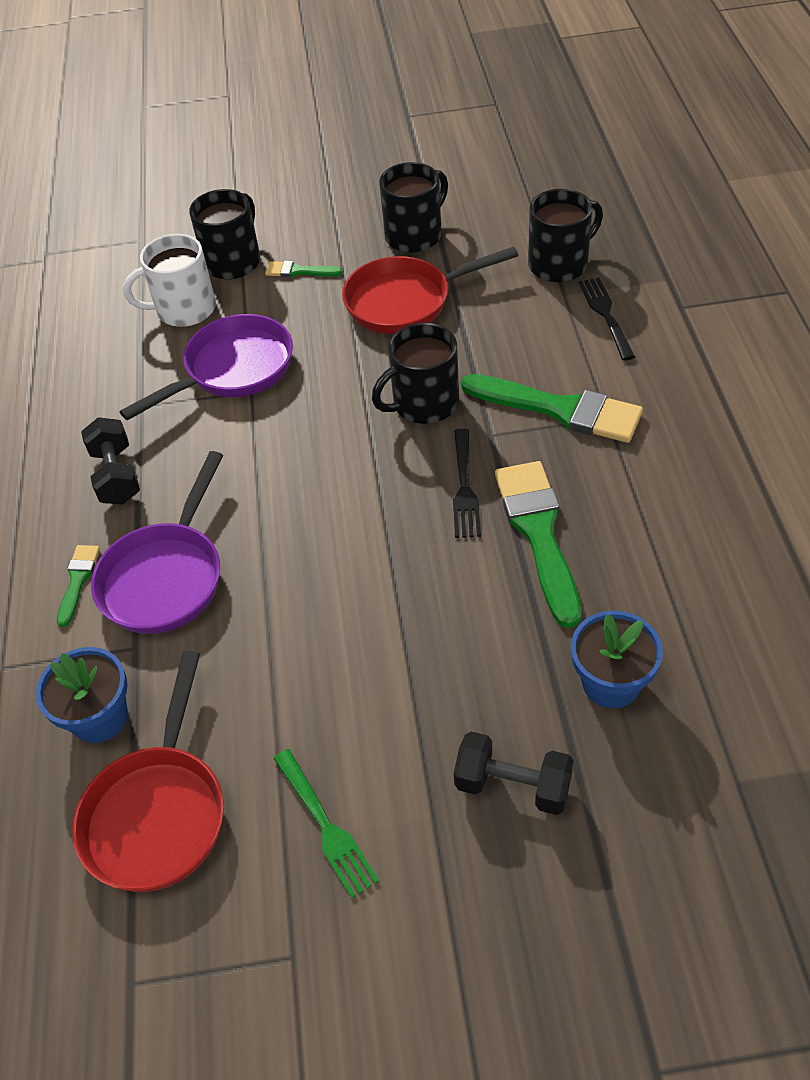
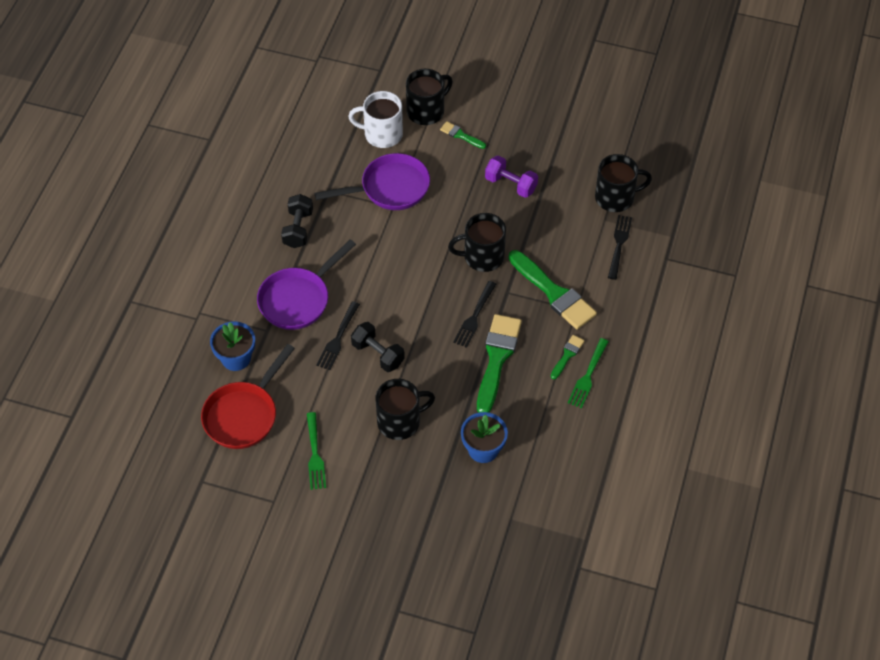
camera: 20 degrees right, 5 degrees up
green brush [57,545,100,627] -> green brush moved to [551,335,585,379]
red pan [342,246,518,334] -> purple dumbbell [485,155,538,198]
black mug [379,162,448,253] -> black mug moved to [375,379,435,440]
black dumbbell [454,732,574,815] -> black dumbbell moved to [351,322,405,372]
none -> black fork [316,301,360,370]
none -> green fork [568,338,609,408]

